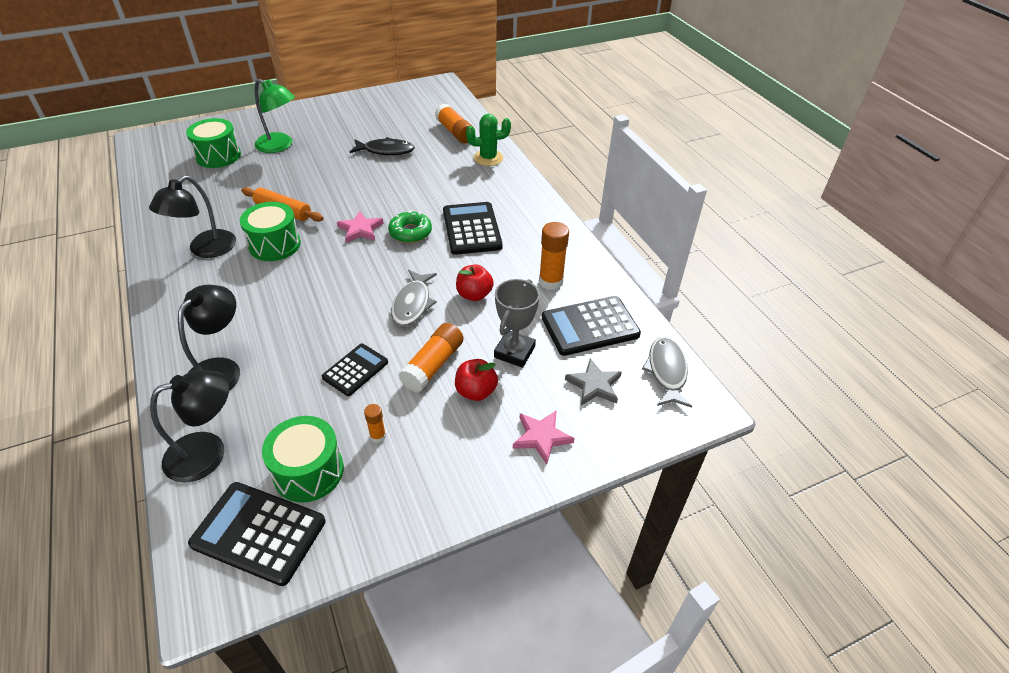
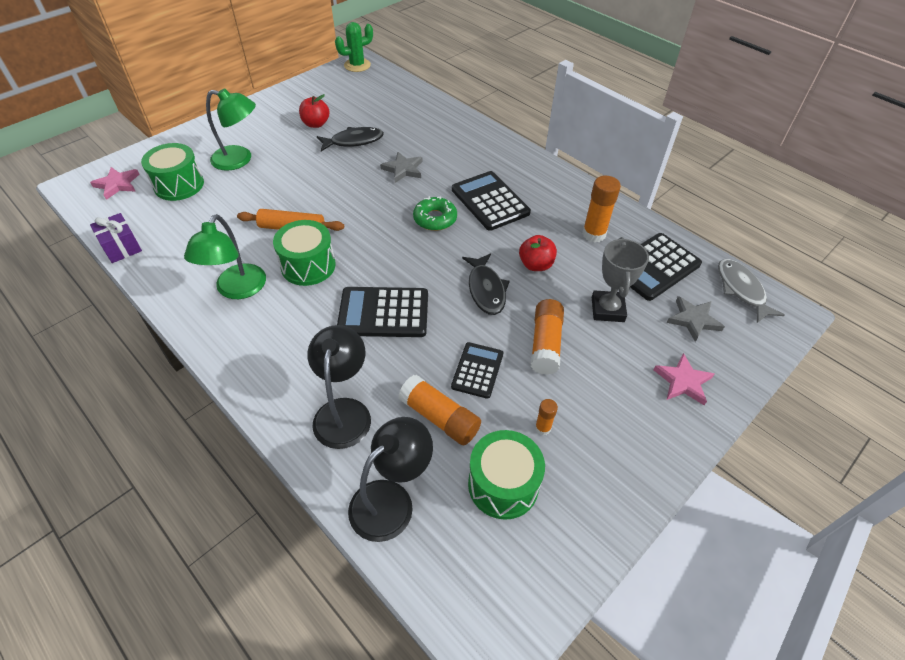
camera: 20 degrees left, 5 degrees up
black lamp [149,175,236,258] -> green lamp [184,214,266,299]
black calculator [188,482,325,586] -> black calculator moved to [337,287,428,337]
pink star [337,211,384,243] -> pink star moved to [90,167,140,200]
grey fish [391,270,437,327] -> black fish [462,253,510,315]
orange glue stick [435,103,475,144] -> orange glue stick moved to [398,375,481,445]
red apple [455,359,498,401] -> red apple moved to [299,94,329,128]
green cactus [466,114,511,166] -> green cactus moved to [335,22,373,72]
none -> purple gift [90,213,142,263]
none -> grey star [380,152,422,183]

